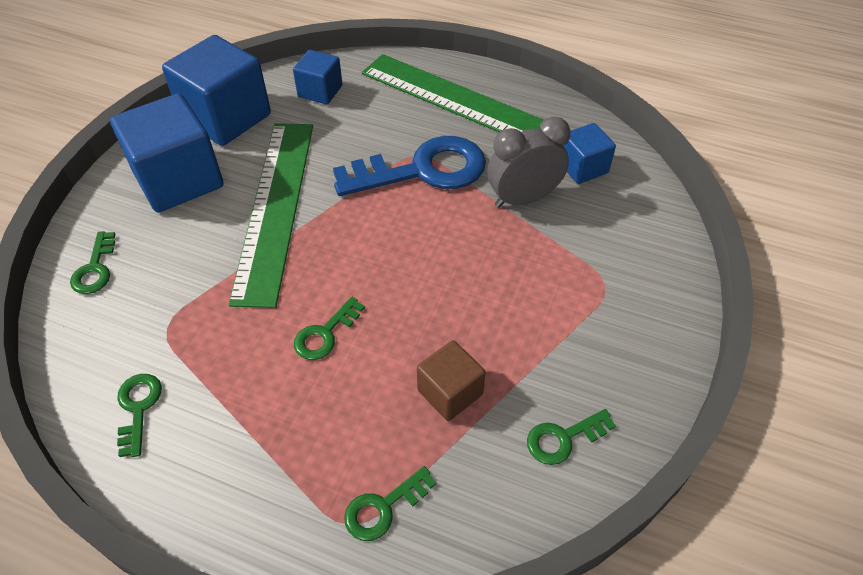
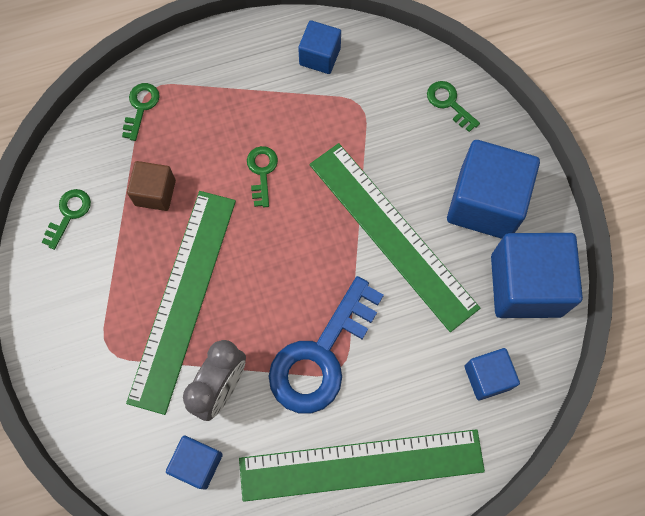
camera: 140 degrees right, 20 degrees up
green key [117,374,162,457] -> blue cube [298,20,341,74]
none -> green ruler [126,191,236,415]

